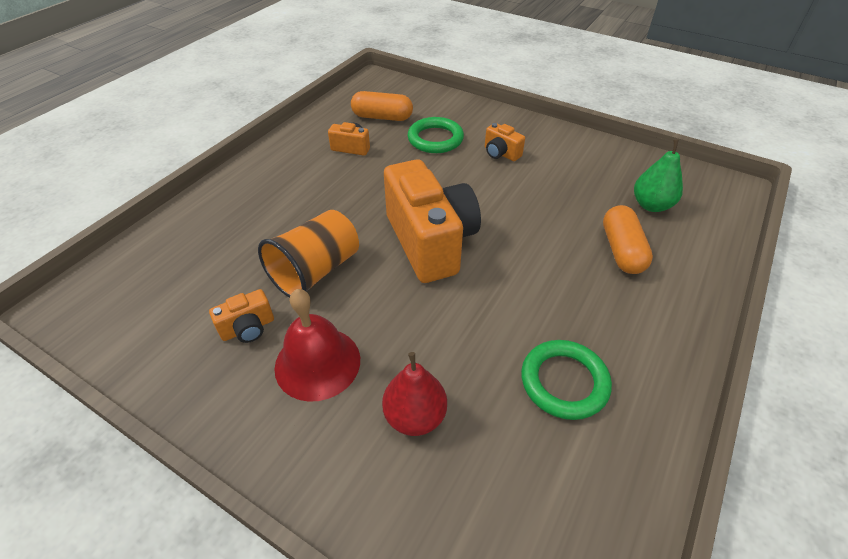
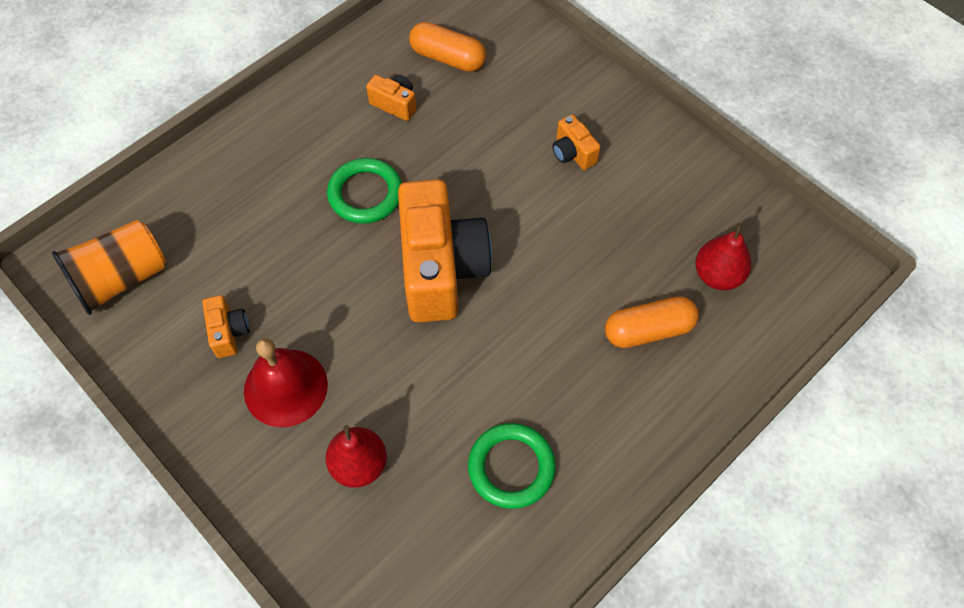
camera: 15 degrees right, 15 degrees up
orange camera [209,289,274,343] -> orange camera turned 90 degrees counterclockwise [202,295,250,358]
orange cup [258,210,359,298] -> orange cup moved to [52,220,166,315]
green ring [407,117,464,153] -> green ring moved to [327,158,402,224]
orange capsule [603,205,653,274] -> orange capsule turned 60 degrees clockwise [605,296,699,348]
green pear [634,139,683,212] -> red pear [695,223,752,290]

